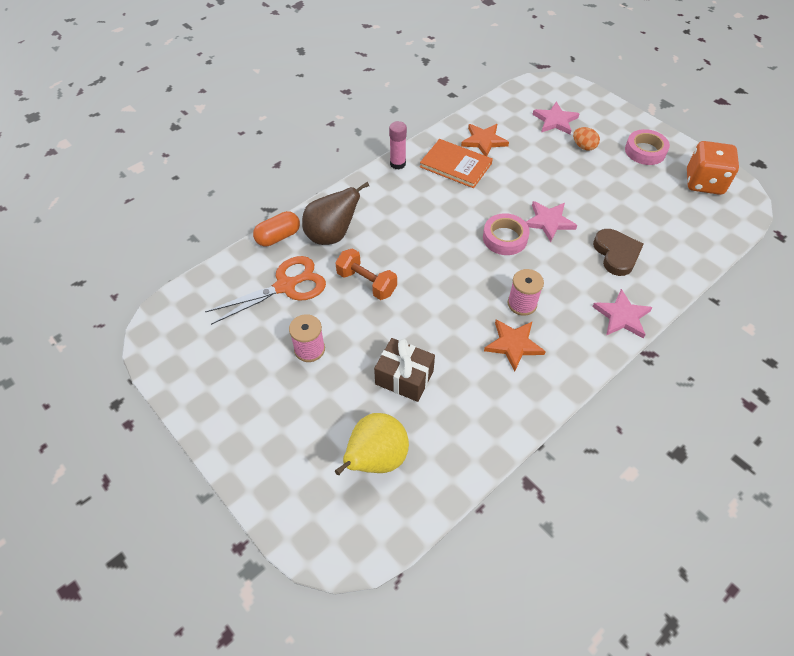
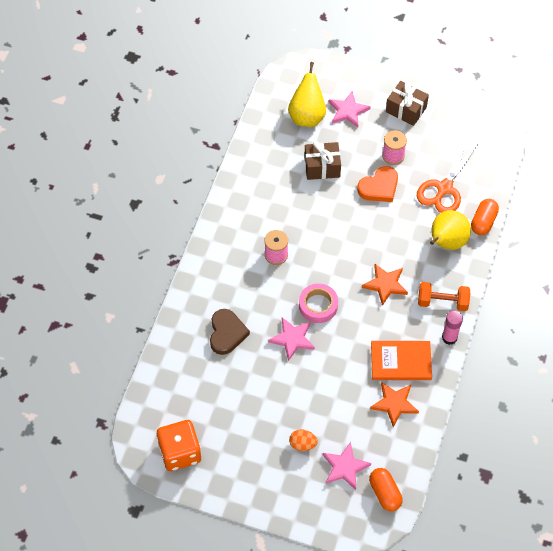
camera: 150 degrees right, 5 degrees up
brown pear [302,182,369,245] -> yellow pear [430,210,471,250]
orange dumbbell [335,248,397,300] -> orange dumbbell moved to [418,282,470,311]
orange star [484,319,546,372] -> orange star moved to [362,264,408,306]
pink star [592,289,653,338] -> pink star moved to [329,91,371,128]
brown heart [593,229,644,276] -> brown heart turned 135 degrees counterclockwise [210,309,250,355]
pink tape [625,129,670,165] -> none
none -> orange heart [357,166,398,202]
none -> orange capsule [369,468,403,511]
none -> brown gift [386,81,429,126]

